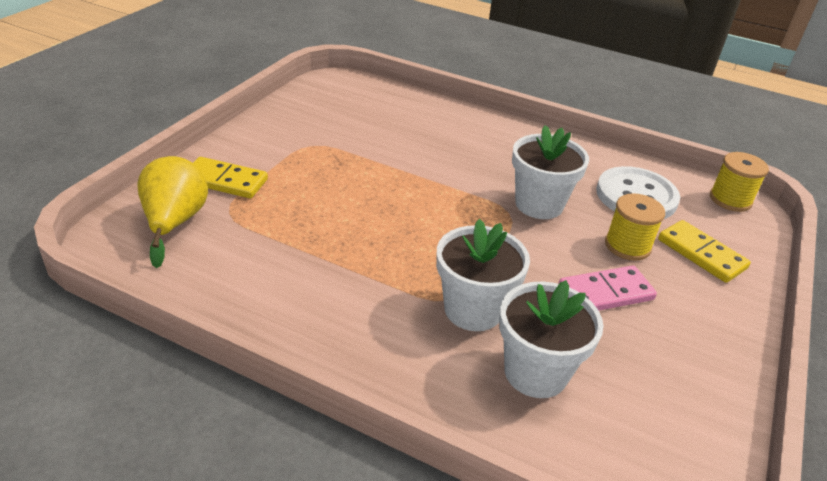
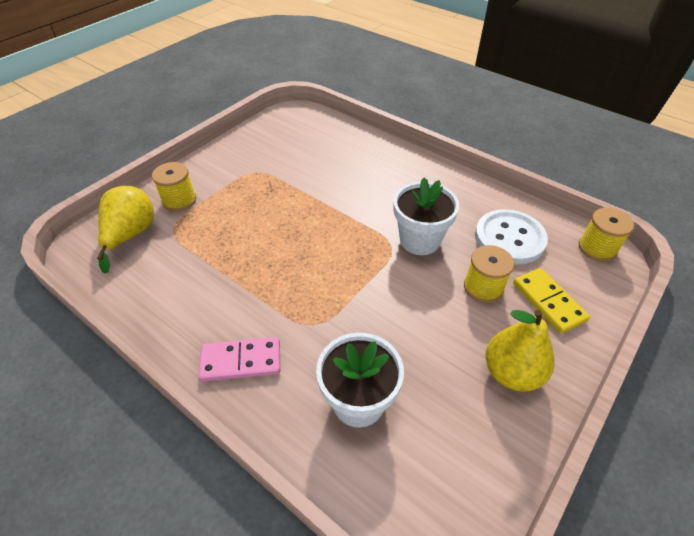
camera: 15 degrees right, 10 degrees up
yellow domino [193,157,268,198] -> yellow spool [152,162,196,212]
white flower pot [436,219,530,331] -> none
pink domino [559,265,657,311] -> pink domino moved to [198,337,280,382]
none -> yellow pear [486,310,555,392]

